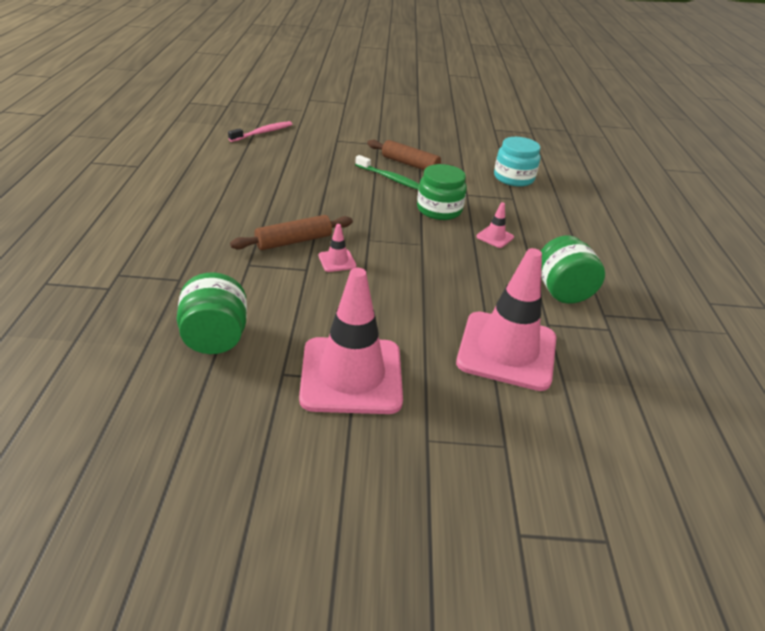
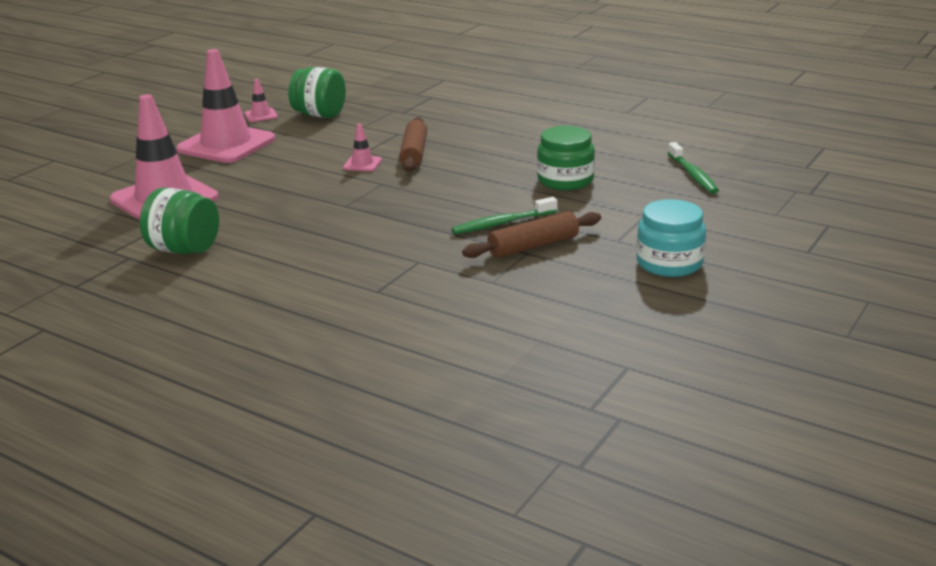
camera: 125 degrees right, 10 degrees down
pink toothbrush [228,121,292,142] -> green toothbrush [668,142,719,194]
green jar [417,164,467,220] -> green jar moved to [537,126,595,190]
pink traffic cone [476,202,514,248] -> pink traffic cone moved to [244,79,278,122]
turquoise jar [494,137,540,187] -> turquoise jar moved to [637,199,706,277]

